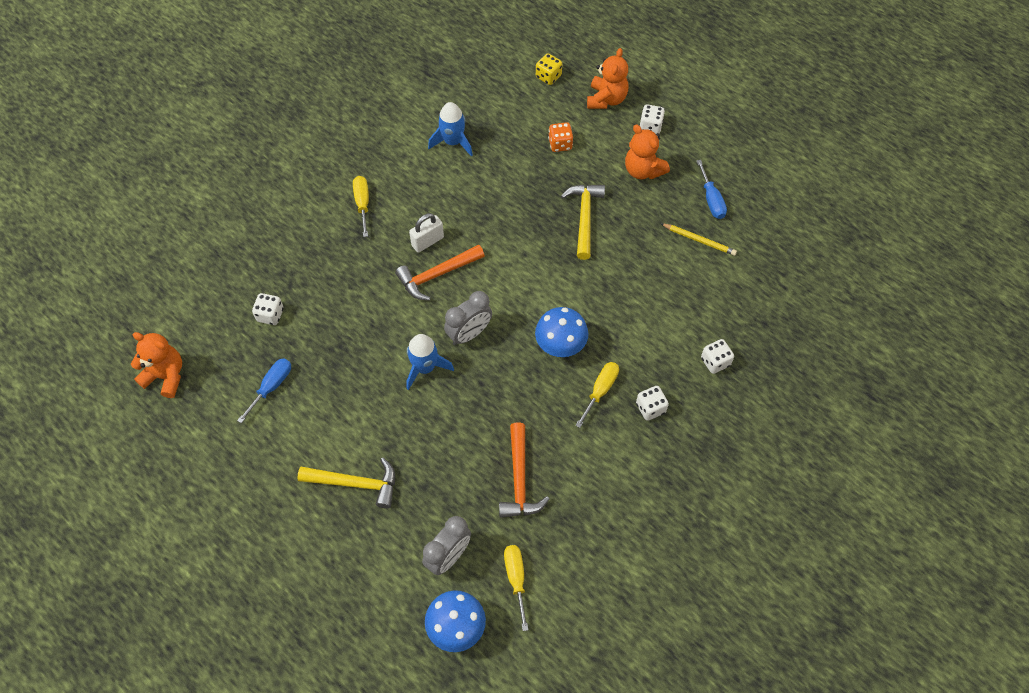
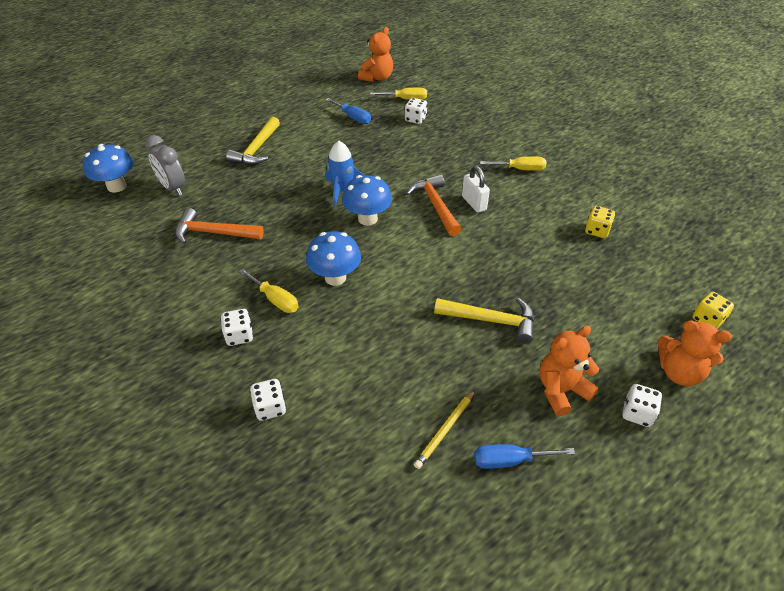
camera: 100 degrees right, 15 degrees down
blue rocket [428,102,473,157] -> yellow dice [585,206,615,238]
grey clock [444,291,492,345] -> blue mushroom [342,175,392,226]
yellow screwdriver [504,545,528,631] -> yellow screwdriver moved to [370,88,427,100]
orange dice [548,122,573,152] -> none

